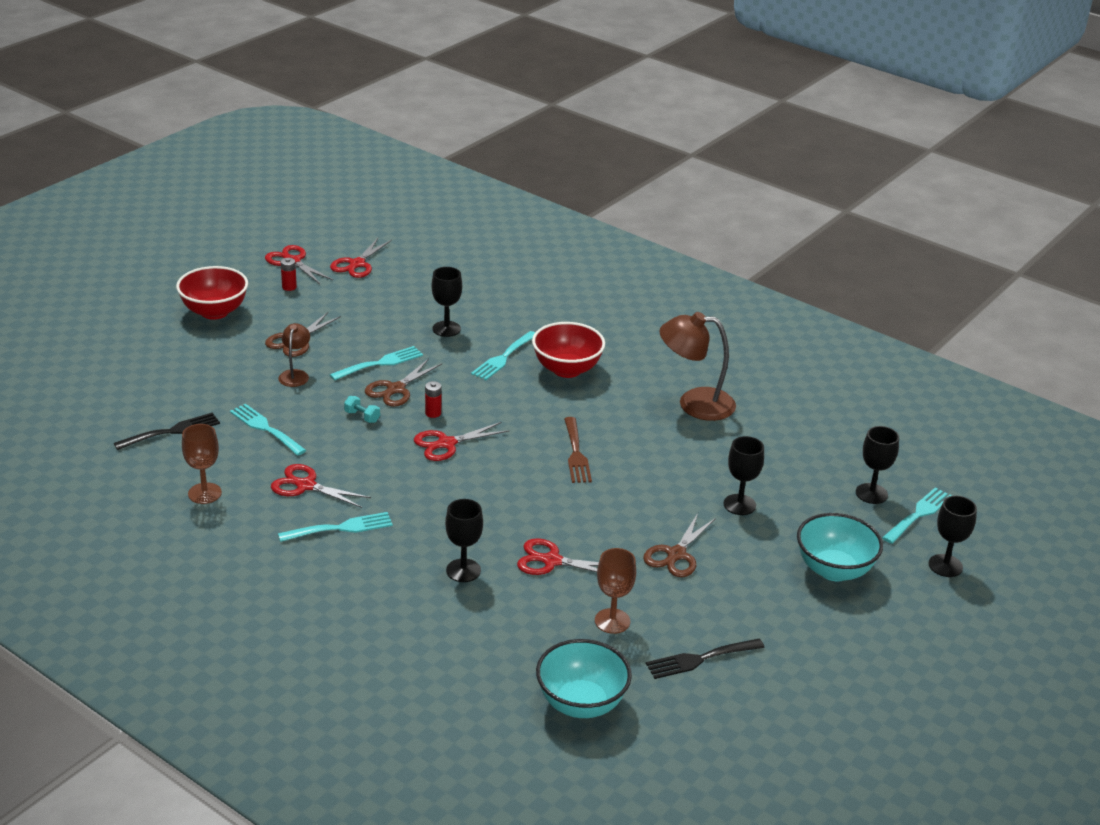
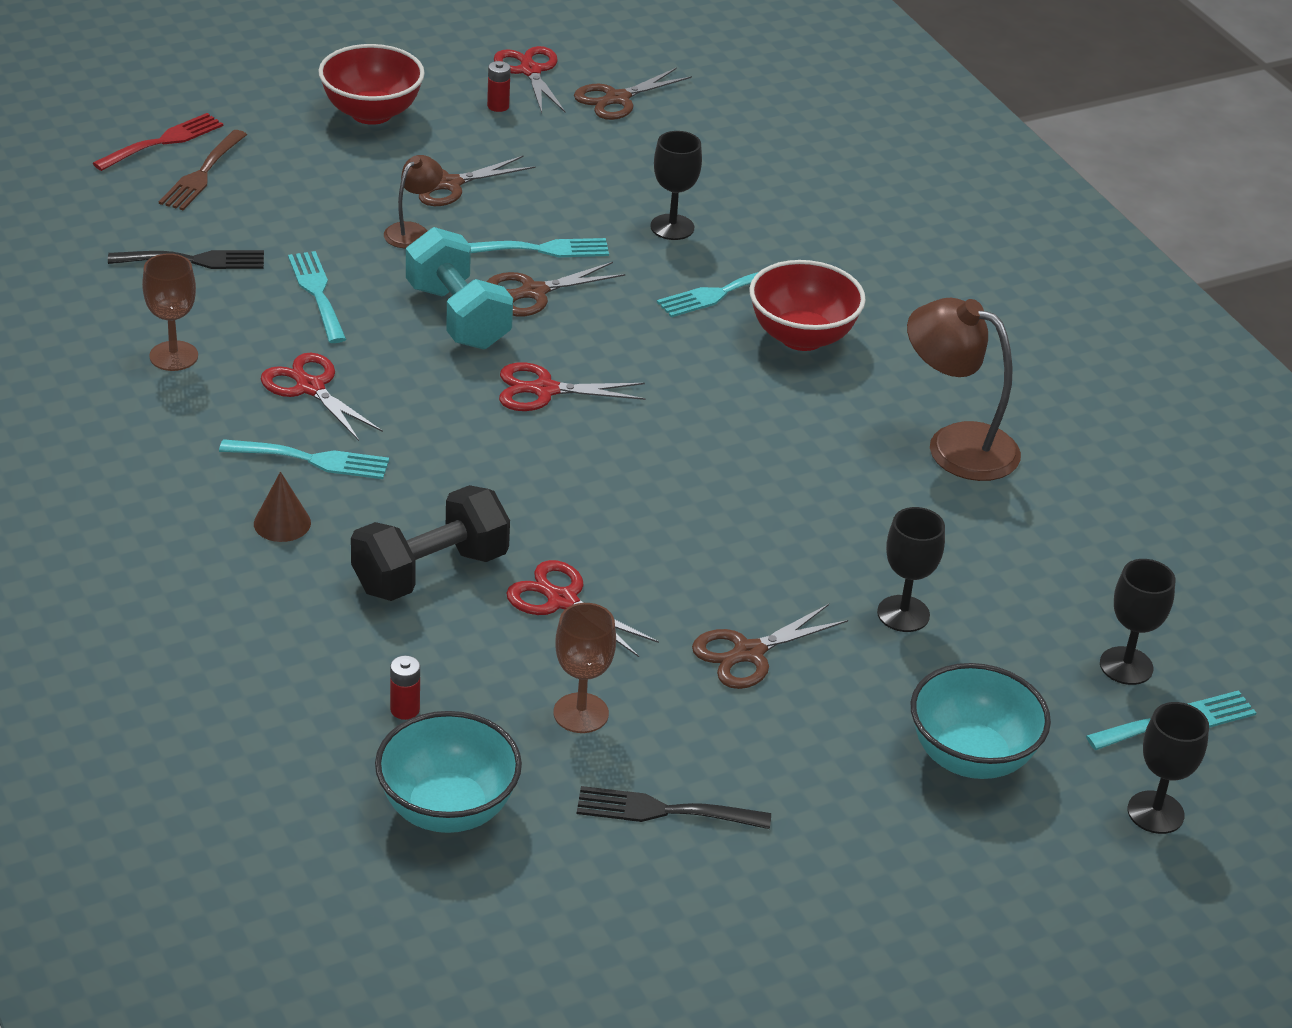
camera: 25 degrees right, 5 degrees up
red scissors [330,238,392,278] -> brown scissors [574,67,692,120]
turquoise dumbbell [344,396,380,423] -> turquoise dumbbell [406,227,513,350], size x2.47
red battery [425,381,441,418] -> red battery moved to [390,656,420,720]
black goblet [445,499,483,582] -> black dumbbell [351,485,510,601]
brown fork [564,417,592,483] -> brown fork moved to [159,130,247,210]
none -> red fork [93,113,223,171]
none -> brown cone [254,472,311,542]

